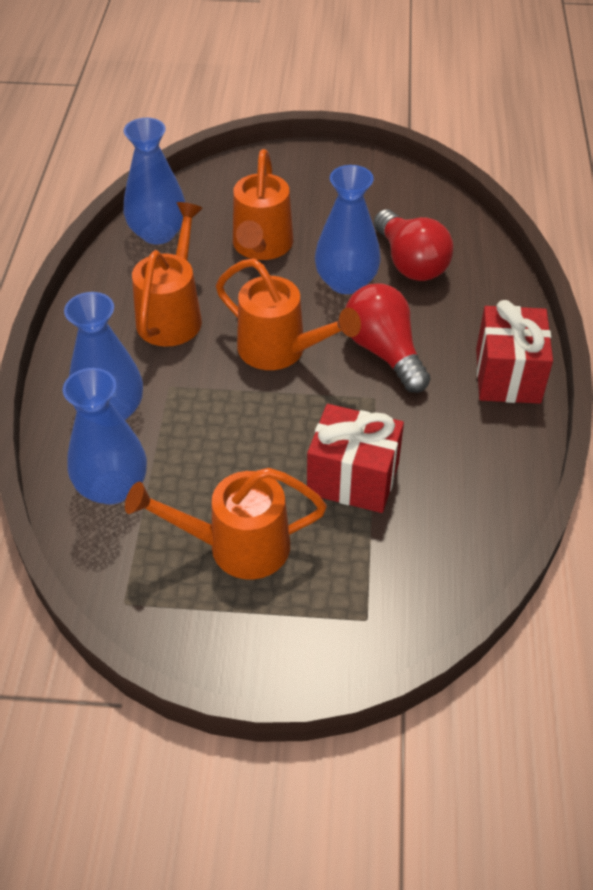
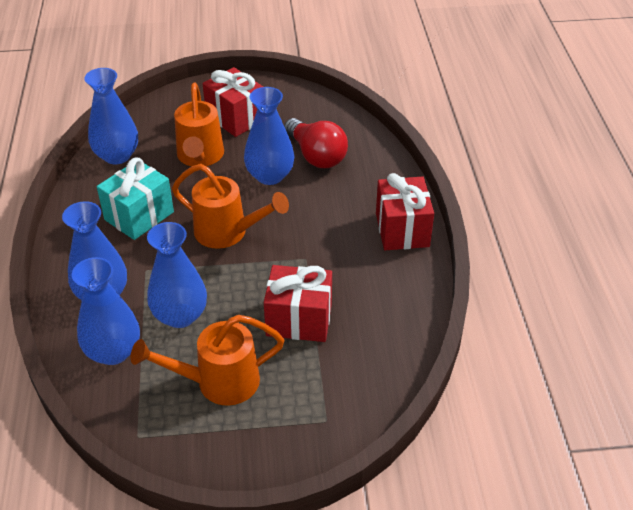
camera: 10 degrees left, 5 degrees down
orange watering can [132,202,203,347] -> turquoise gift [97,158,174,240]
red light bulb [345,283,430,393] -> none
none -> blue vase [147,222,207,328]
none -> red gift [202,67,263,137]

